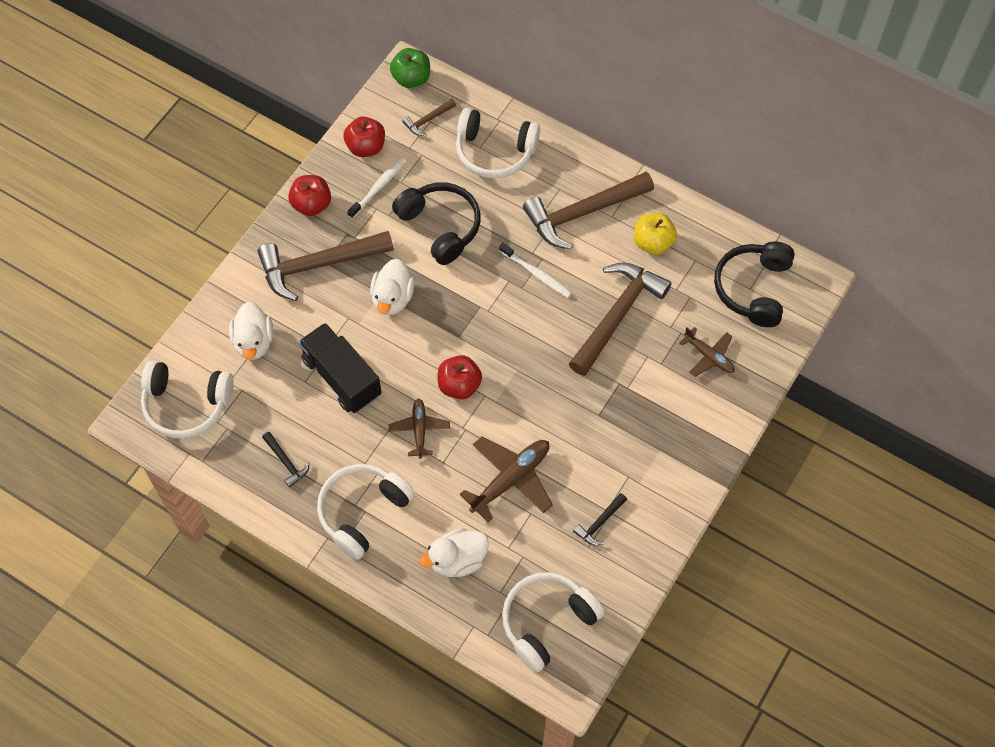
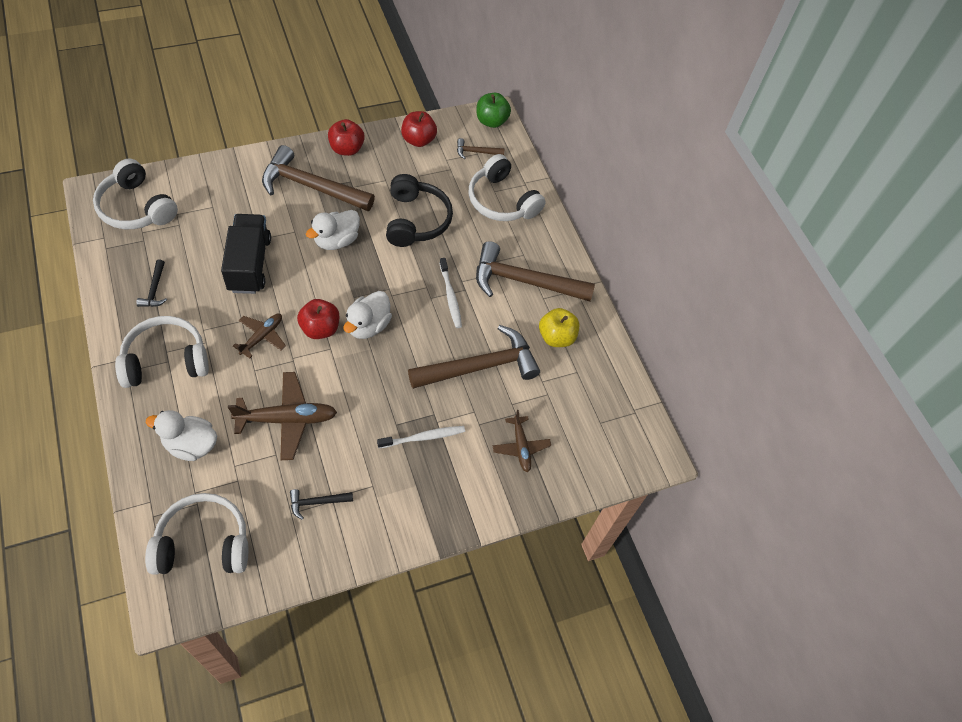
camera: 30 degrees right, 5 degrees down
white duck [229,302,273,360] -> white duck moved to [344,291,392,339]
white toothbrush [347,157,406,219] -> white toothbrush moved to [377,426,465,448]
black headphones [714,242,795,327] -> none

